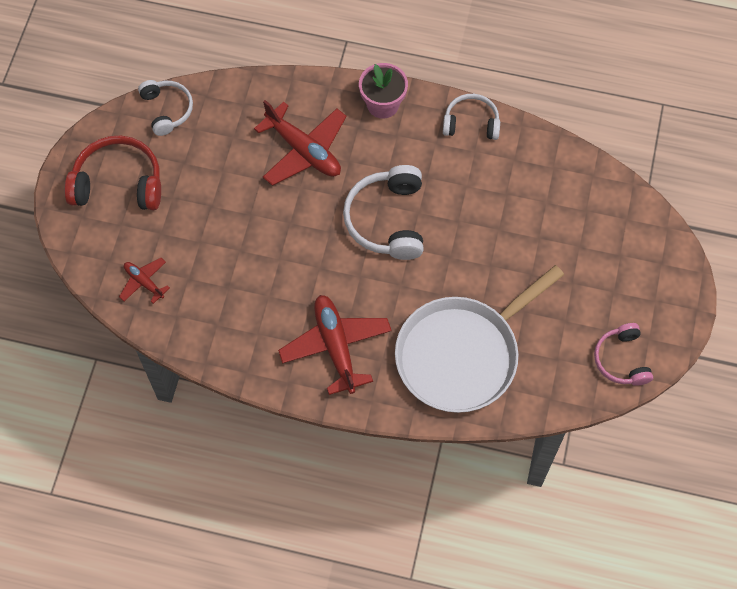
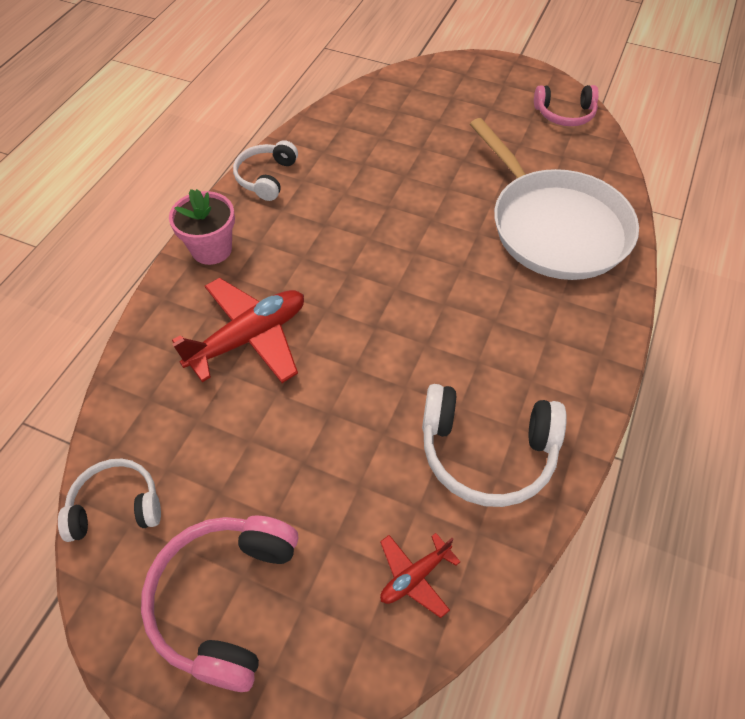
camera: 80 degrees left, 10 degrees down
red headphones [65,136,161,210] -> pink headphones [141,516,298,692]
red plane [278,295,392,395] -> none
white headphones [343,165,424,260] -> white headphones moved to [422,384,567,507]

